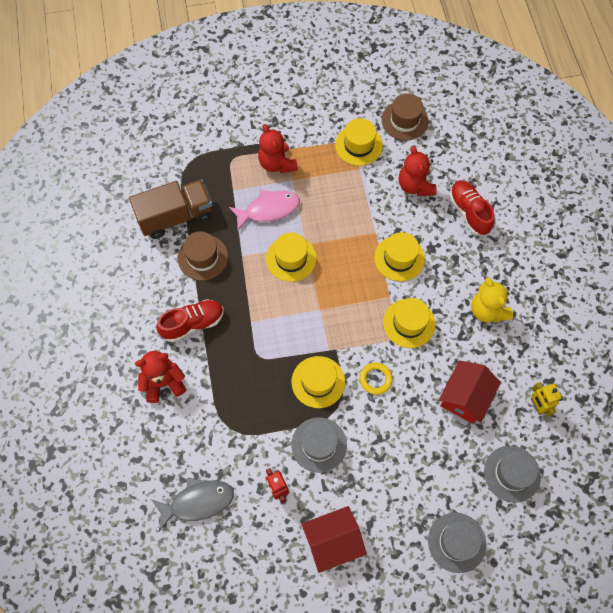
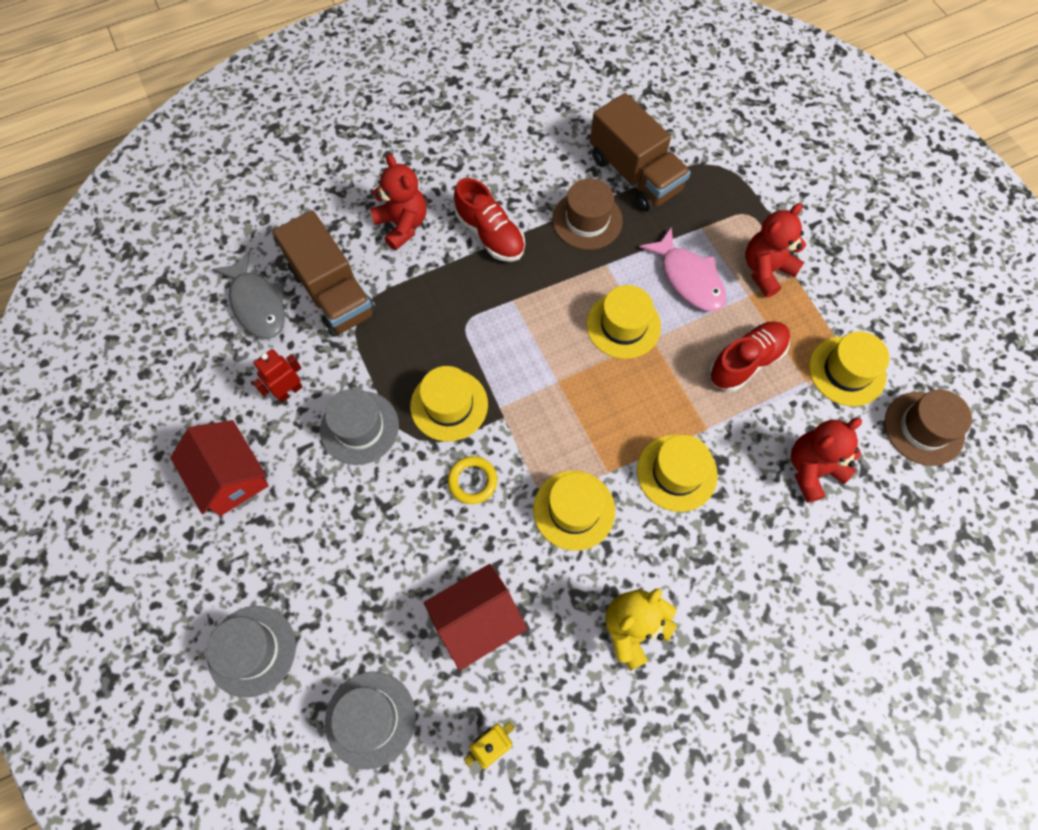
camera: 75 degrees right, 0 degrees up
red house [439,361,501,424] -> red house turned 45 degrees counterclockwise [424,564,527,670]
red shoe [449,180,495,235] -> red shoe moved to [709,321,790,392]
none -> brown truck [273,210,377,337]

